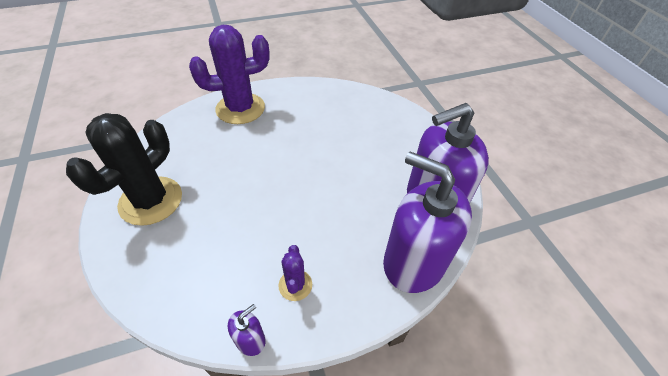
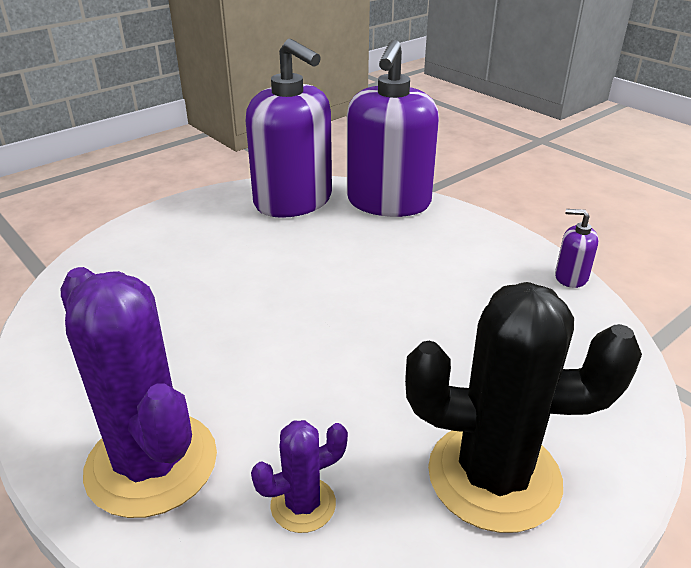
camera: 110 degrees left, 15 degrees down
purple cactus [278,245,312,301] -> purple cactus moved to [251,420,348,533]

